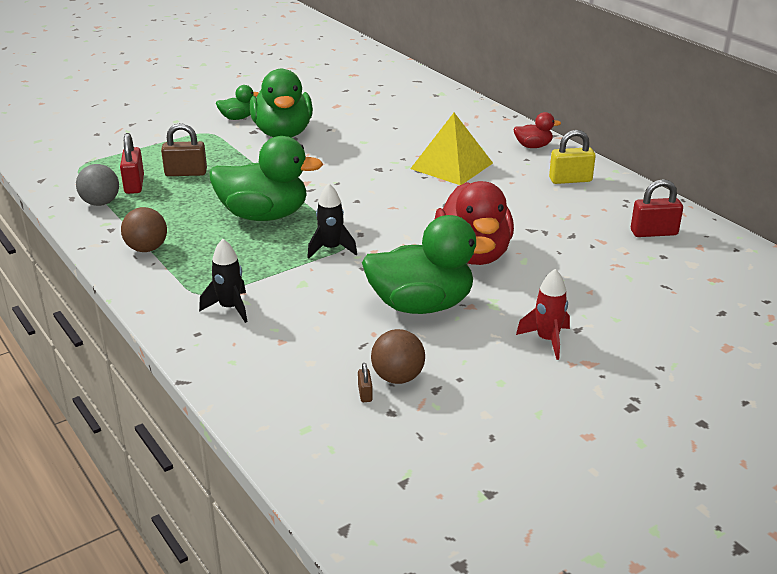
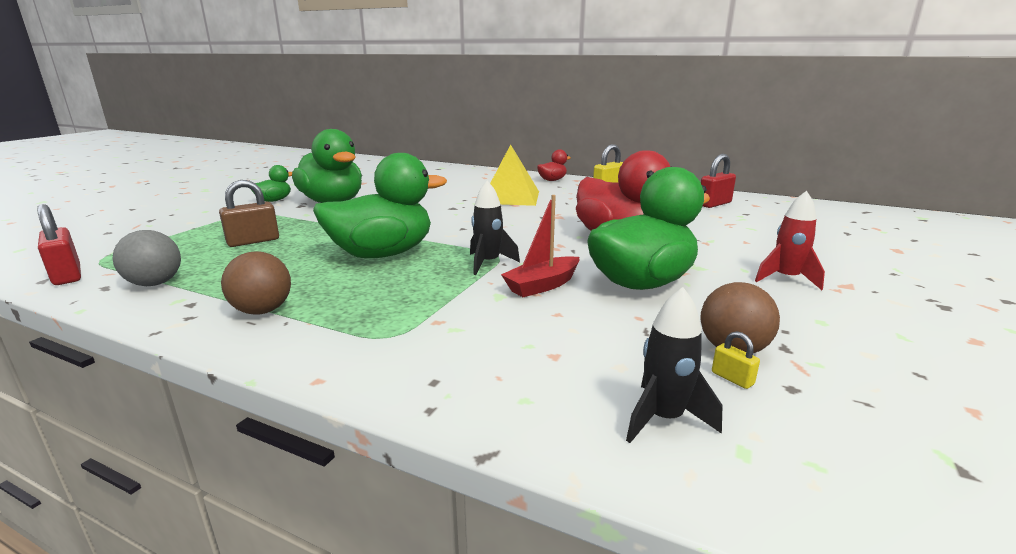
camera: 30 degrees left, 10 degrees down
red padlock [120,133,144,194] -> red padlock moved to [37,204,81,285]
black rocket [199,239,247,323] -> black rocket moved to [626,287,723,443]
brown padlock [358,363,373,402] -> yellow padlock [712,331,760,389]
none -> red boat [501,195,579,297]

